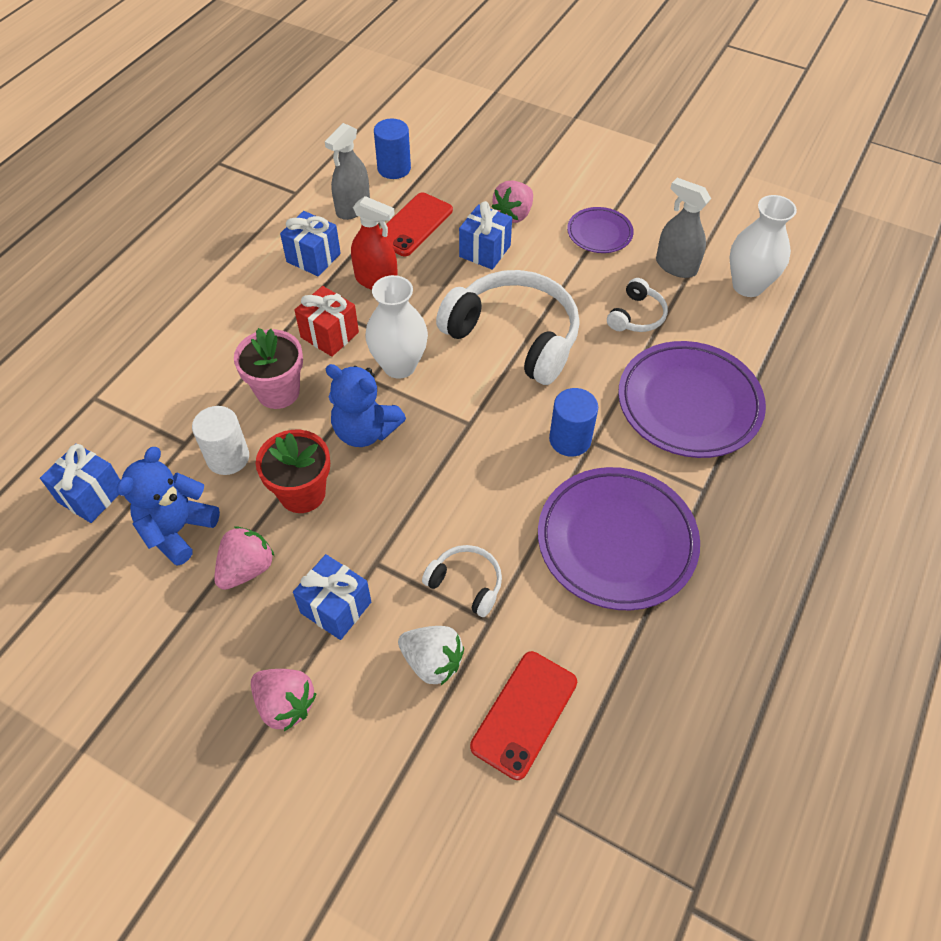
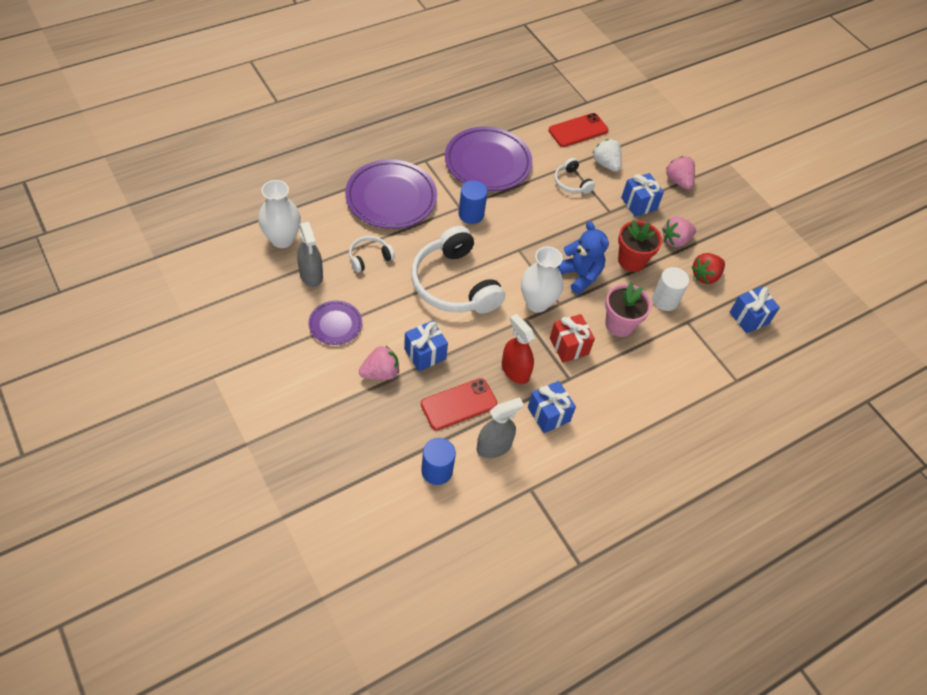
camera: 155 degrees left, 0 degrees up
blue teddy bear [117,447,220,566] -> red strawberry [692,253,725,284]

